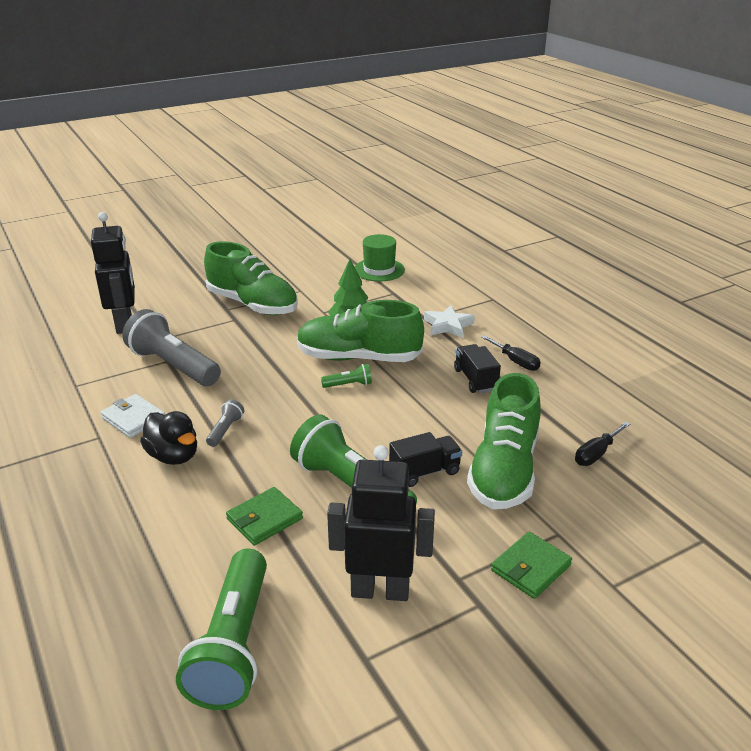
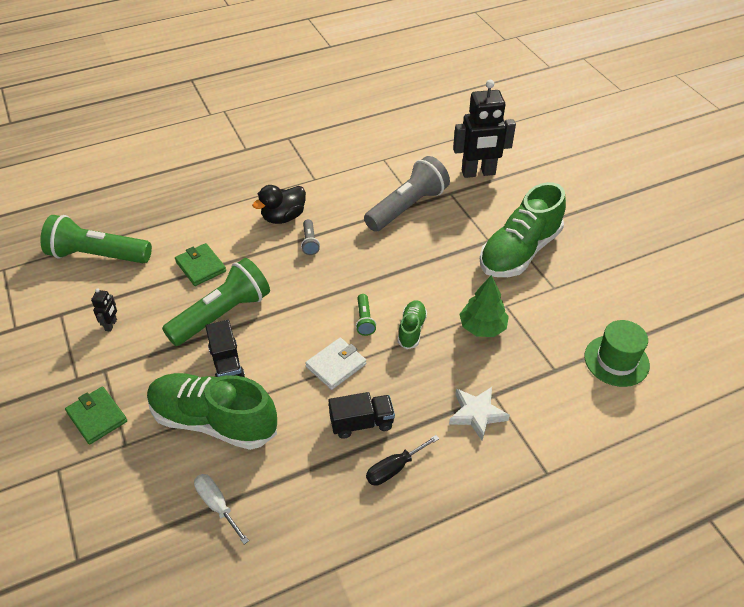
camera: 95 degrees right, 15 degrees up
white wallet [100,394,165,438] -> white wallet moved to [305,338,366,390]
grey flashlight [206,400,244,447] -> grey flashlight turned 60 degrees clockwise [301,219,320,255]
green shoe [297,300,424,362] -> green shoe [398,300,427,349], size x0.47
black robot [327,445,435,601] -> black robot [91,288,117,332], size x0.42
black screwdriver [575,422,630,466] -> white screwdriver [194,474,249,544]

